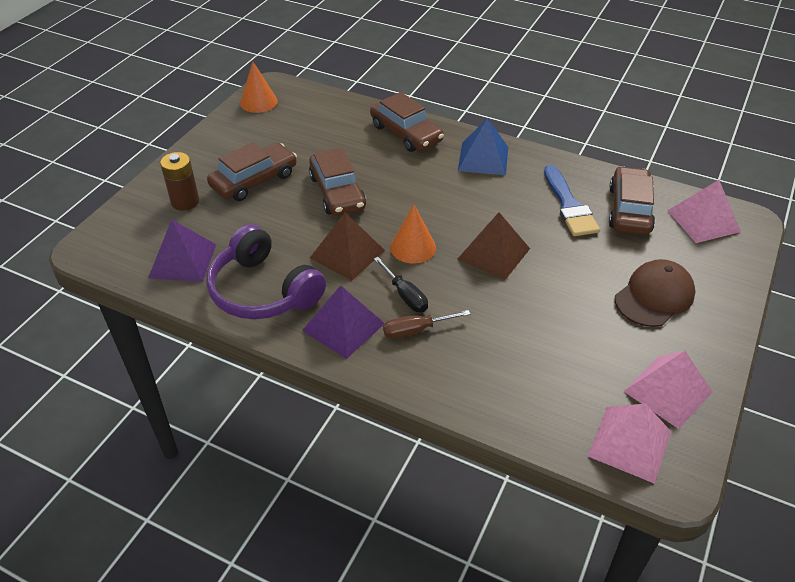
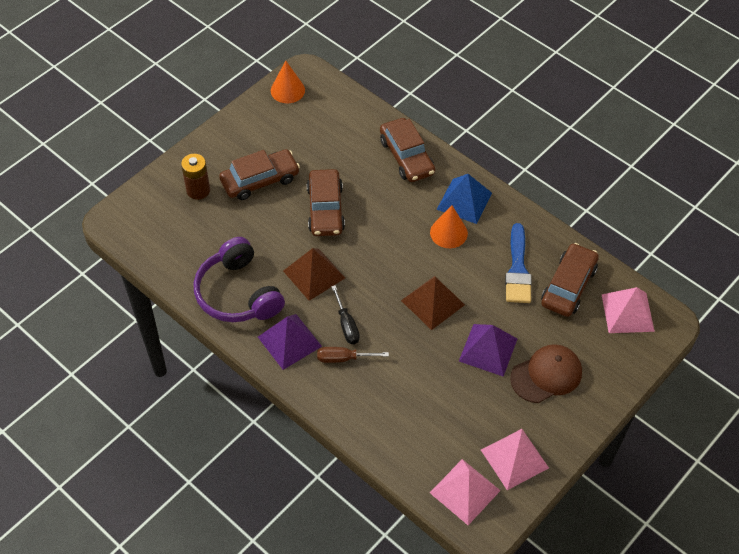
camera: 15 degrees right, 10 degrees up
purple pyramid [148,219,216,282] -> purple pyramid moved to [459,324,517,377]
orange cone [390,205,436,263] -> orange cone moved to [430,205,468,248]

